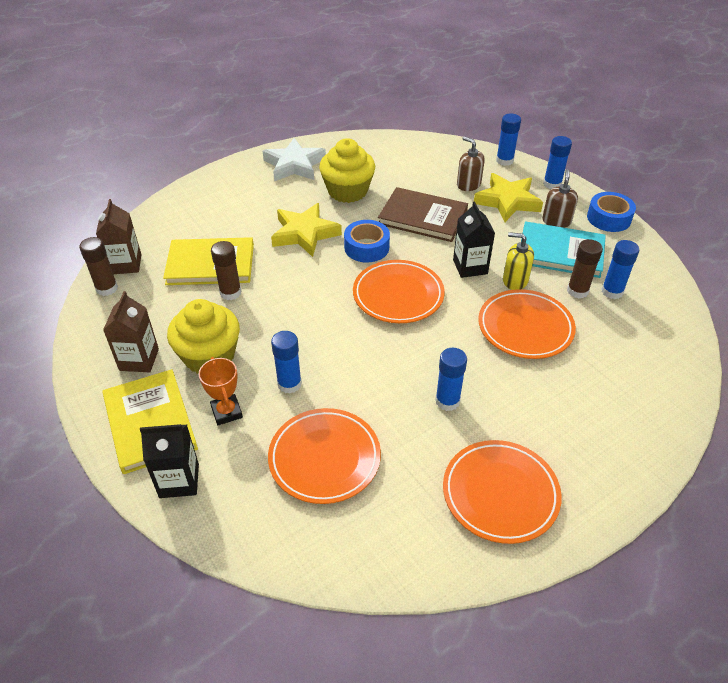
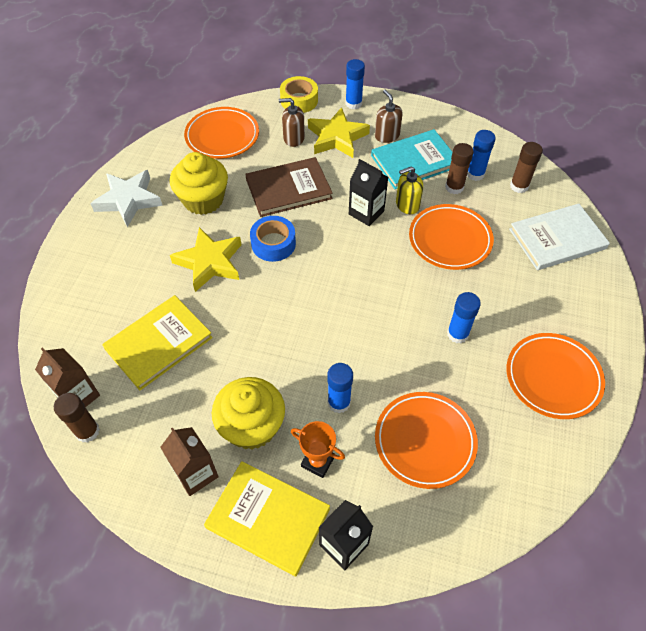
camera: 40 degrees left, 10 degrees up
brown glue stick [211,241,242,300] -> brown glue stick moved to [510,142,543,193]
orange plate [353,260,445,323] -> orange plate moved to [184,107,259,159]
blue glue stick [496,113,521,166] -> yellow tape [280,76,318,113]
blue tape [587,192,636,232] -> none
none -> white book [509,204,610,270]

